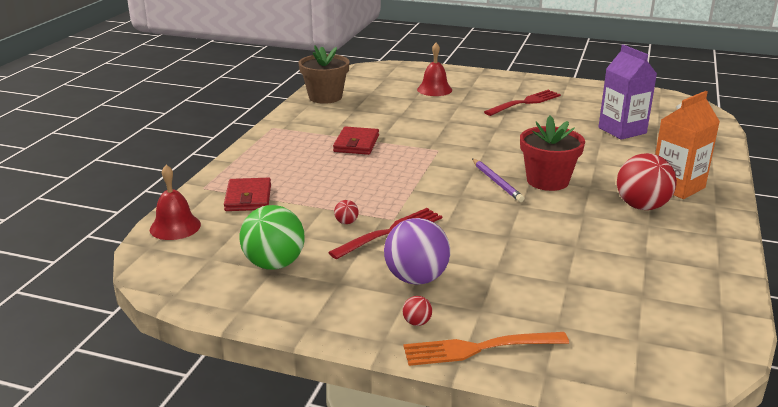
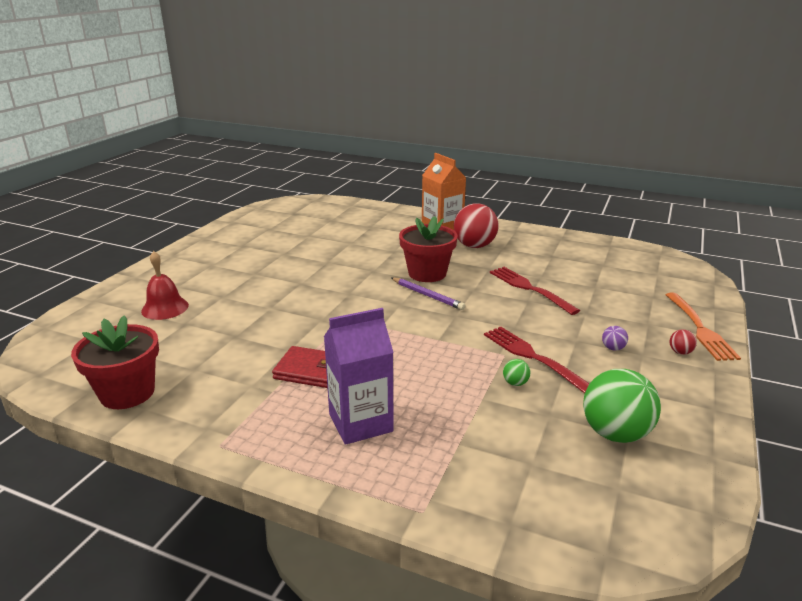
camera: 85 degrees left, 0 degrees up
red bell [150,165,201,240] -> none
red wallet [224,178,271,211] -> none
brown flower pot [299,45,350,104] -> red flower pot [71,315,159,409]
red ball [334,200,359,224] -> green ball [503,359,530,386]
purple ball [384,218,450,285] -> purple ball [602,326,628,351], size x0.42
purple pencil [472,159,524,202] -> purple pencil turned 60 degrees clockwise [391,278,466,310]
red fork [484,90,561,116] -> red fork moved to [490,267,580,315]
purple carton [598,45,657,140] -> purple carton moved to [324,308,394,445]

